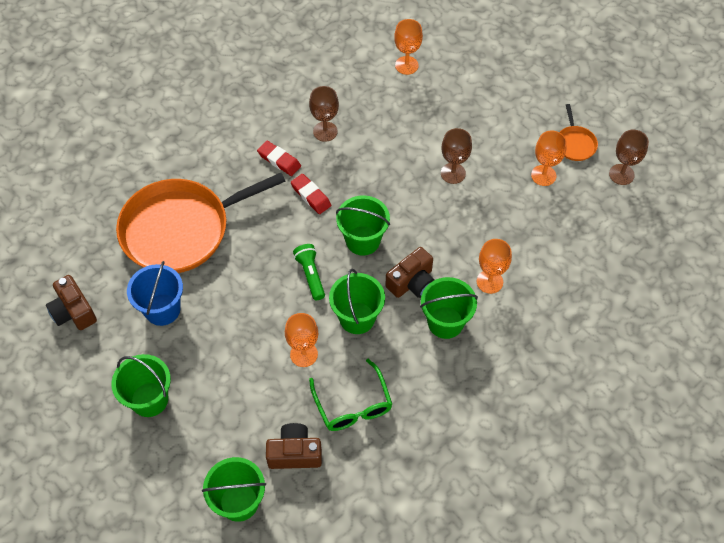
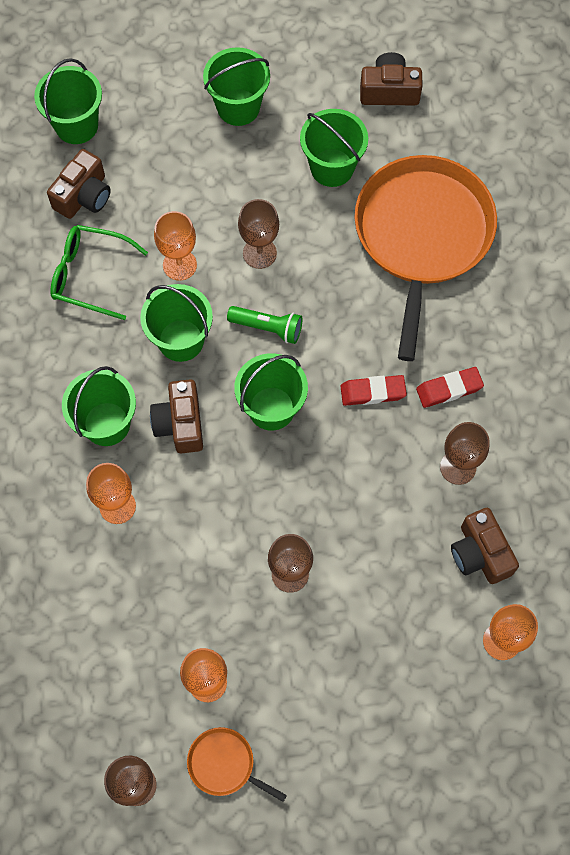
camera: 125 degrees right, 10 degrees up
blue bucket [127,261,183,326] -> green bucket [300,109,368,187]
none -> brown goblet [238,199,279,269]
none -> brown camera [451,508,519,584]

